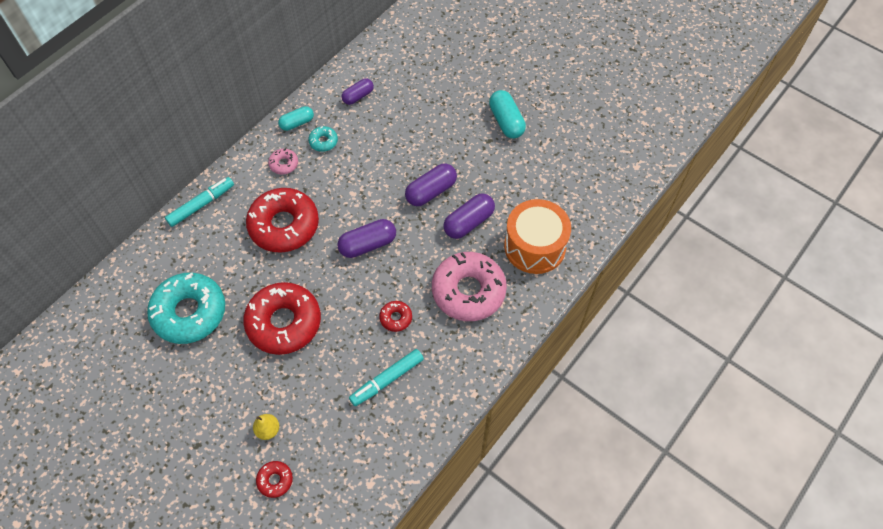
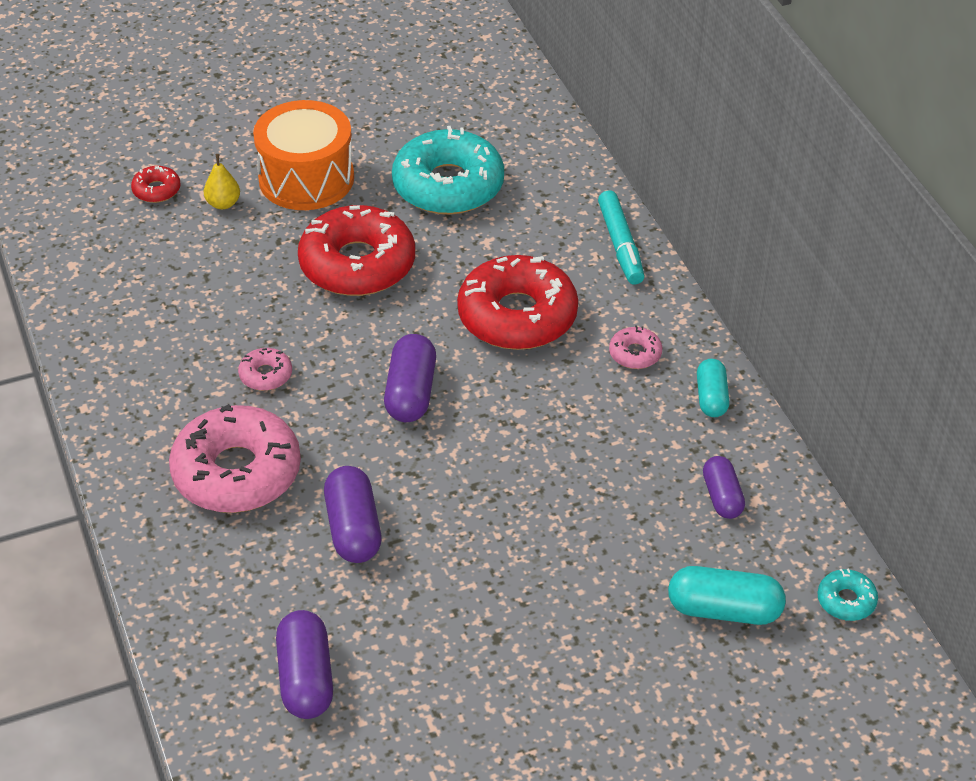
camera: 120 degrees right, 15 degrees down
turquoise donut [308,126,338,152] -> turquoise donut moved to [817,568,878,621]
turquoise marker [349,349,424,406] -> none
red donut [379,301,412,332] -> pink donut [238,348,292,391]
purple capsule [405,164,457,206] -> purple capsule moved to [276,610,333,719]
turquoise capsule [489,90,526,139] -> turquoise capsule moved to [668,566,786,625]
orange drum [504,199,571,274] -> orange drum moved to [253,100,354,210]

